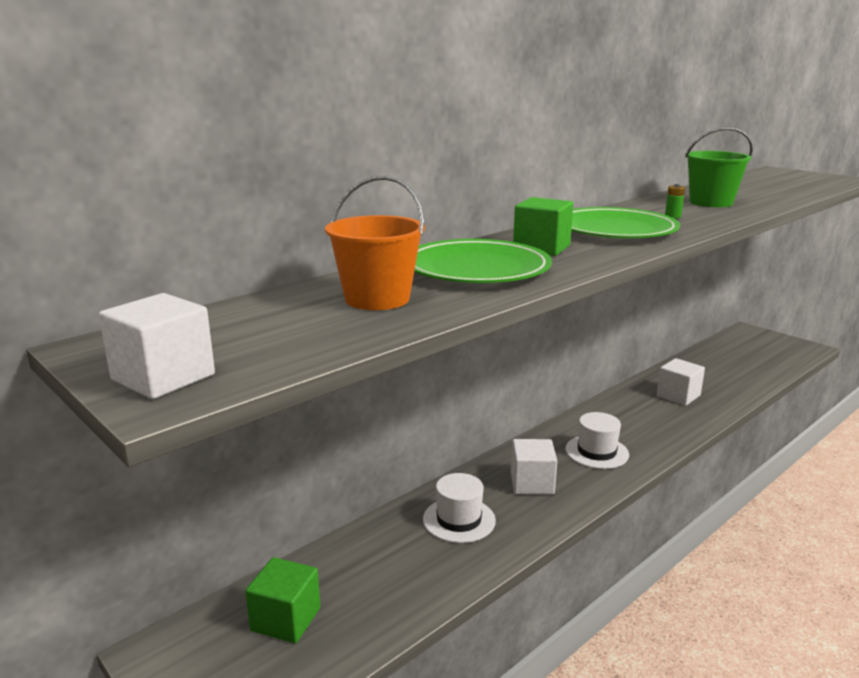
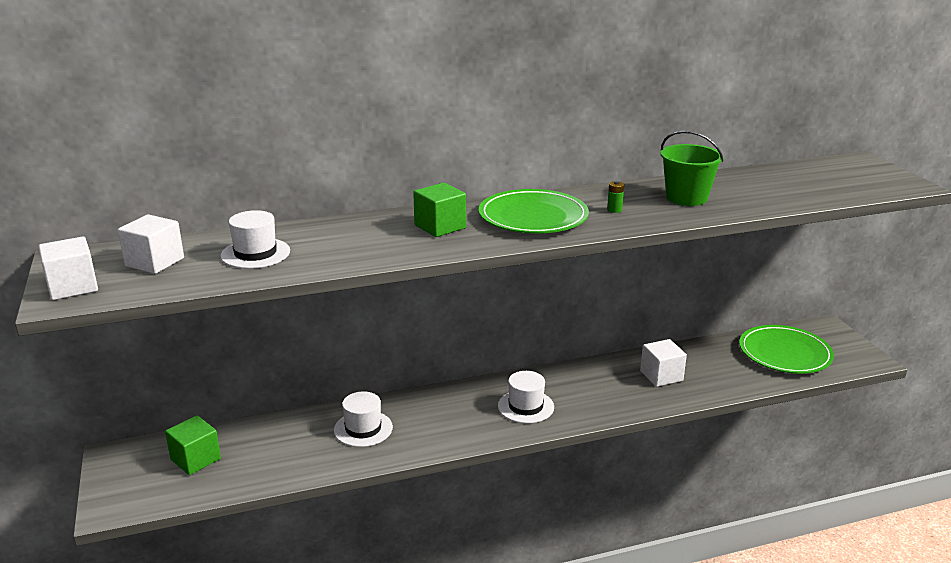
camera: 25 degrees right, 5 degrees up
orange bucket [325,176,425,310] -> white hat [220,210,290,269]
green plate [414,239,552,283] -> green plate moved to [739,325,834,374]
white cube [511,439,557,494] -> white cube moved to [118,214,184,274]

